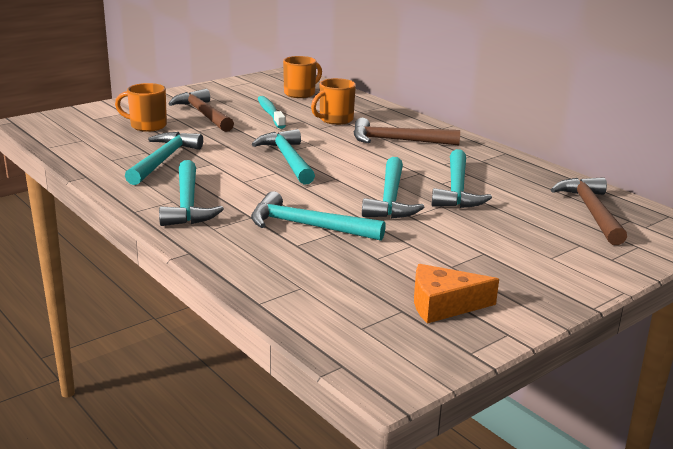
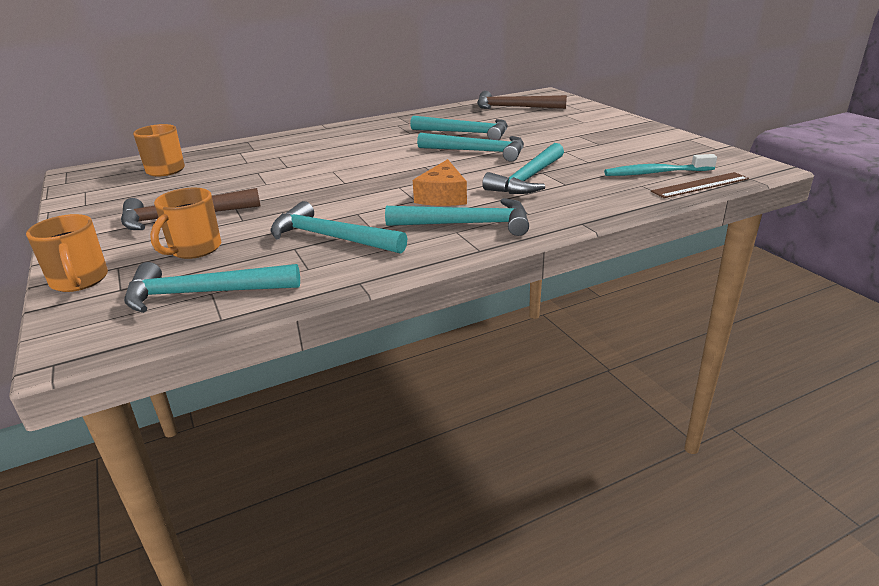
camera: 75 degrees left, 5 degrees up
turquoise hammer [252,129,315,185] -> turquoise hammer moved to [124,262,300,313]
turquoise toothbrush [258,96,286,129] -> turquoise toothbrush moved to [604,154,717,176]
orange mug [311,78,356,125] -> orange mug moved to [26,214,108,292]
brown hammer [353,118,460,145] -> none
orange cheese [414,264,499,324] -> orange cheese moved to [413,159,467,206]
none -> brown ruler [651,172,749,198]

